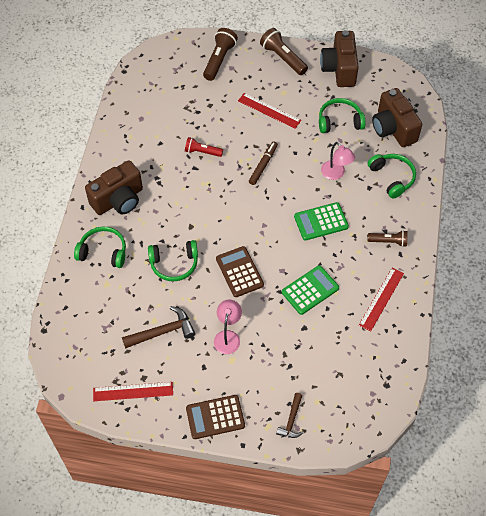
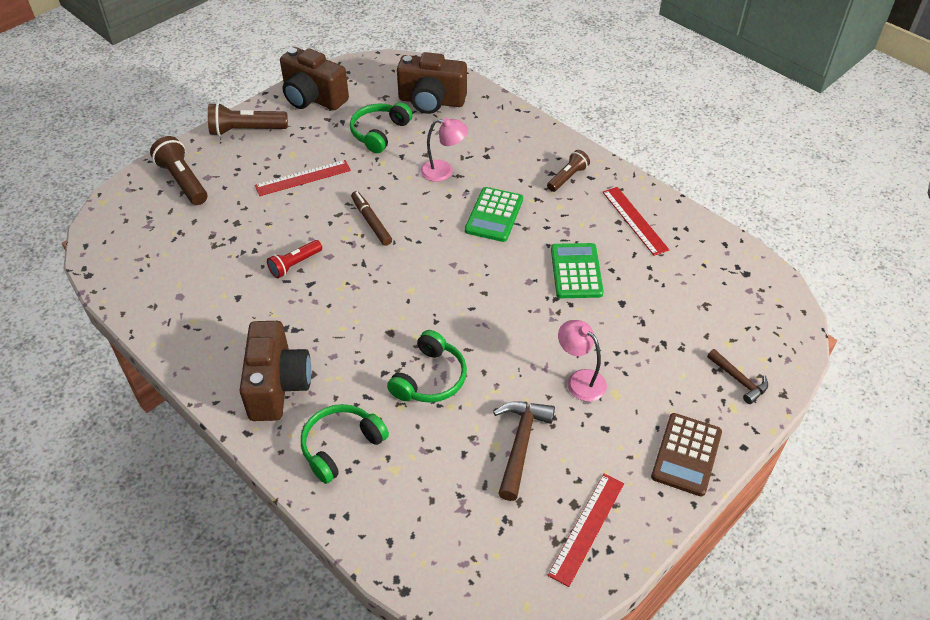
camera: 55 degrees left, 10 degrees down
brown calculator [216,246,264,297] -> none
green headphones [367,154,416,199] -> none

